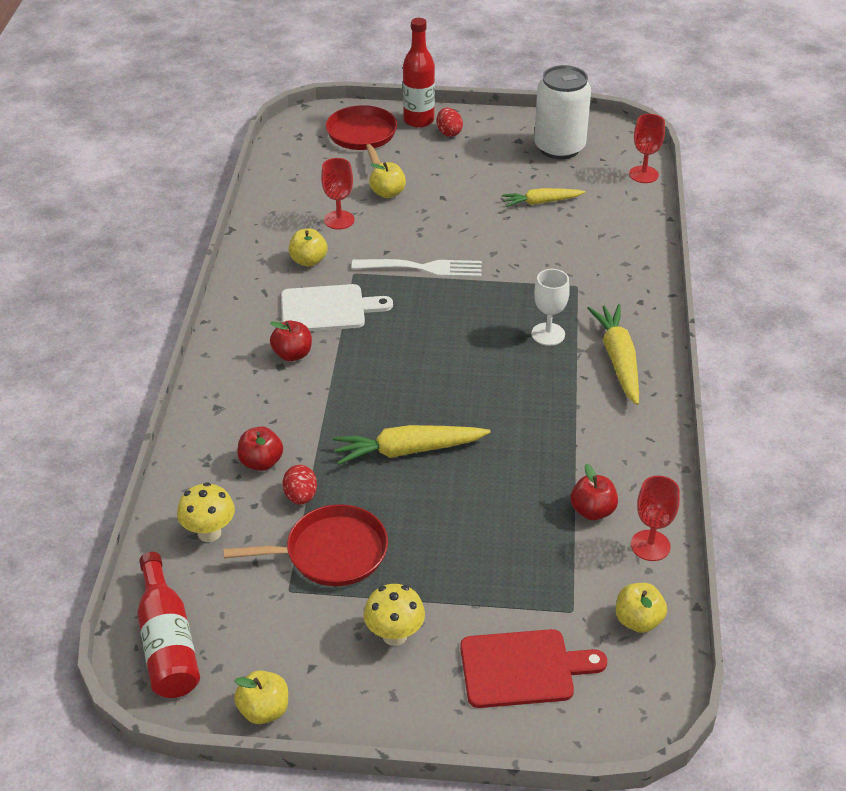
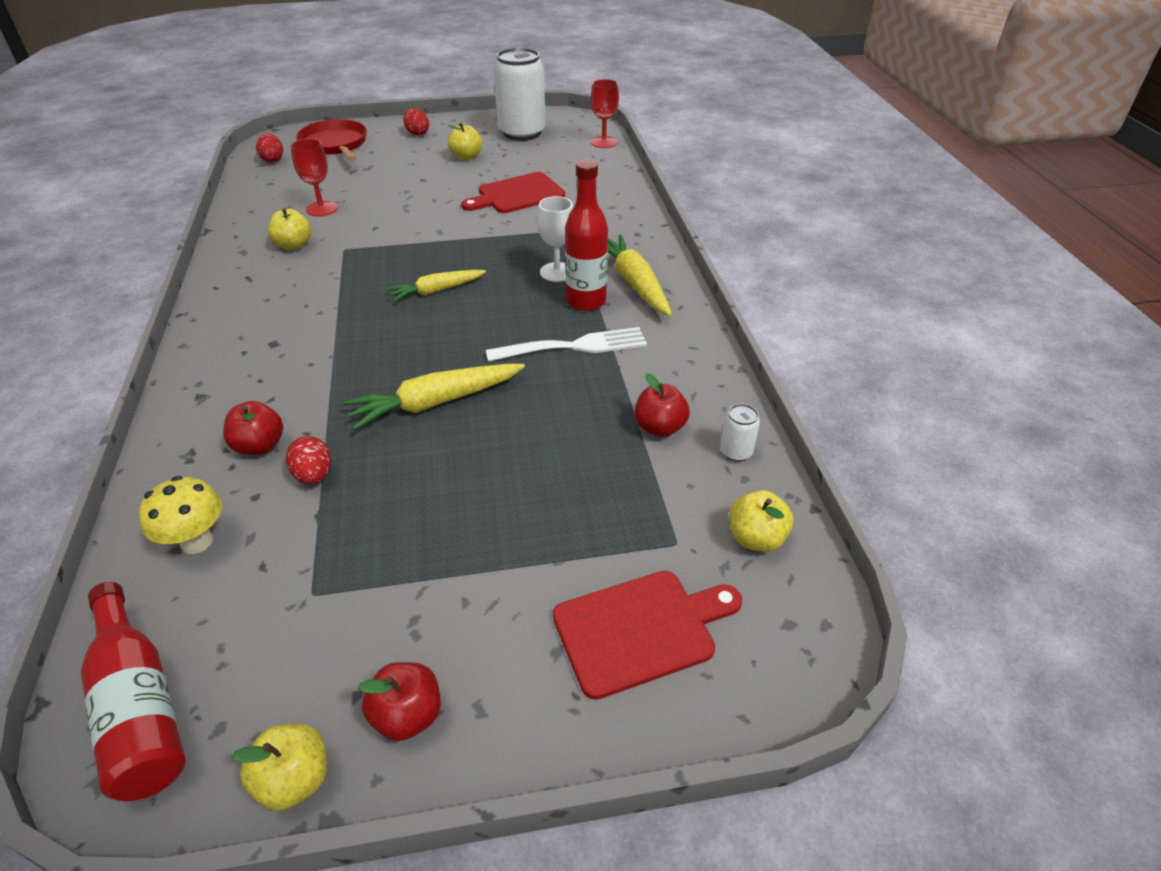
camera: 15 degrees left, 0 degrees up
red pan [223,504,388,586] -> none
red apple [270,320,312,361] -> red apple moved to [358,662,441,741]
white cutting board [281,284,393,331] -> none
white fork [352,259,482,277] -> white fork moved to [486,327,647,362]
yellow mushroom [364,584,425,646] -> none
yellow apple [369,162,406,198] -> yellow apple moved to [448,123,482,160]
red bottle [403,18,435,128] -> red bottle moved to [565,159,608,311]
yellow carrot [502,188,585,207] -> yellow carrot moved to [386,270,486,302]
red goblet [631,476,680,561] -> white can [720,404,760,462]
none -> red egg [256,134,283,163]
none -> red cutting board [461,172,565,213]

